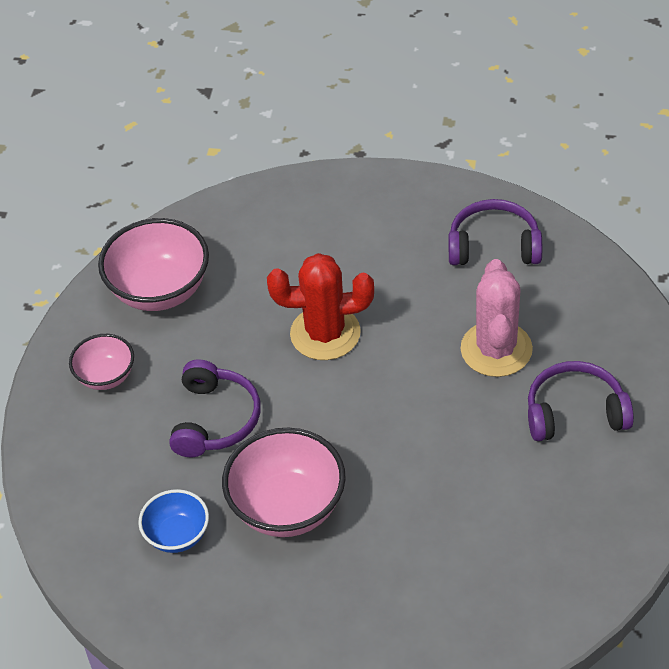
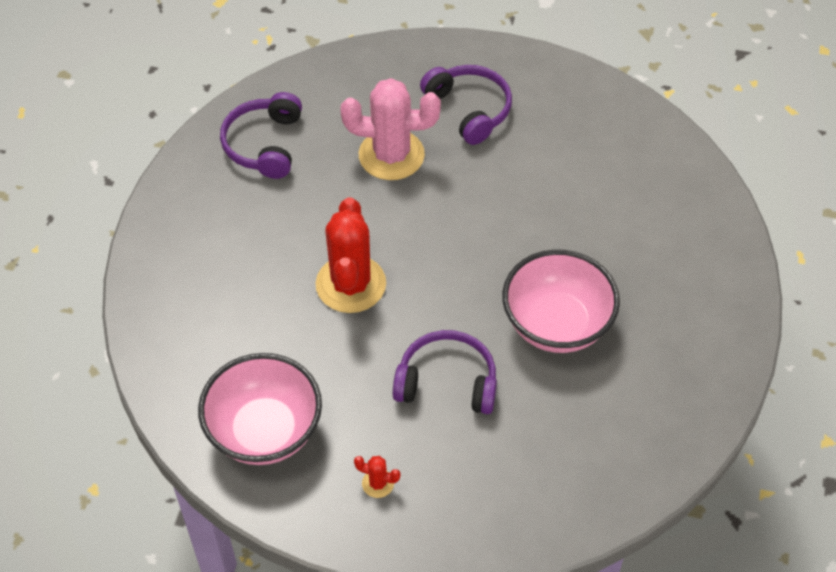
camera: 90 degrees left, 5 degrees up
pink bowl [69,334,134,390] -> red cactus [354,456,401,498]
blue bowl [138,489,209,553] -> none
purple headphones [528,361,634,441] -> purple headphones turned 150 degrees clockwise [420,65,512,145]

